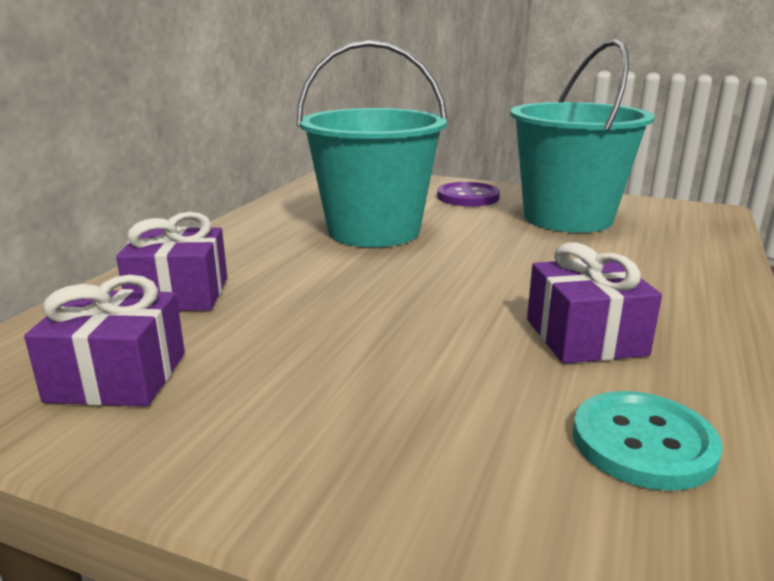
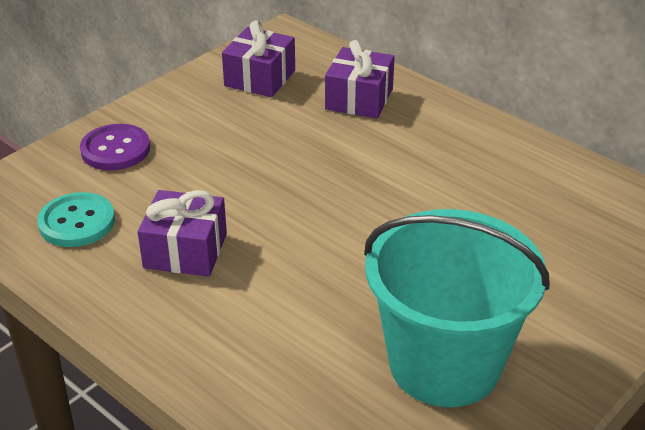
camera: 110 degrees right, 15 degrees up
turquoise bucket [296,40,448,247] -> none
purple button [437,182,500,206] -> purple button moved to [80,124,150,170]

